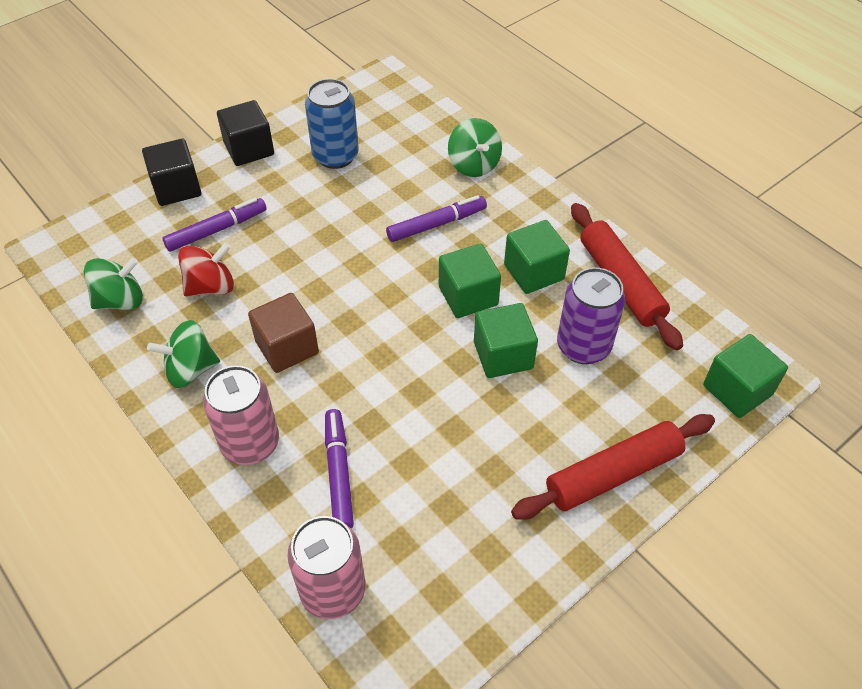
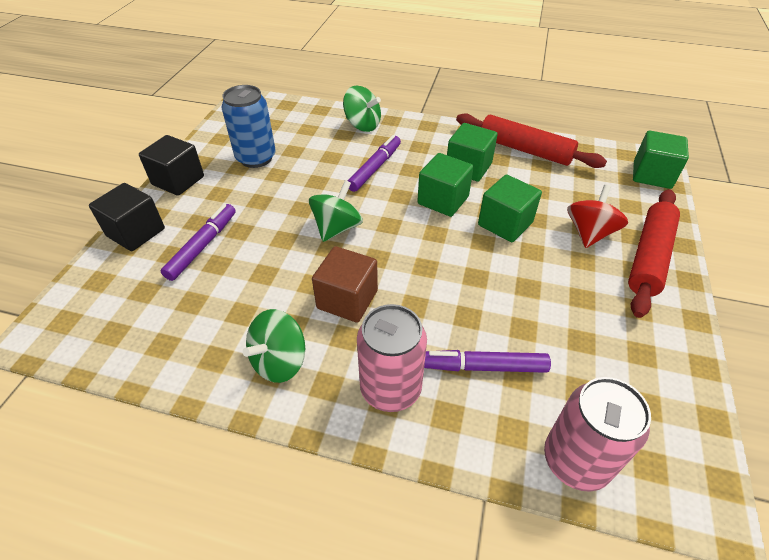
camera: 35 degrees left, 5 degrees down
green spinning top [84,258,143,310] -> green spinning top moved to [309,180,363,242]
red spinning top [178,242,234,297] -> red spinning top moved to [567,185,628,248]
purple marker [325,409,354,528] -> purple marker turned 45 degrees counterclockwise [424,350,551,373]
purple can [557,267,625,364] -> none

